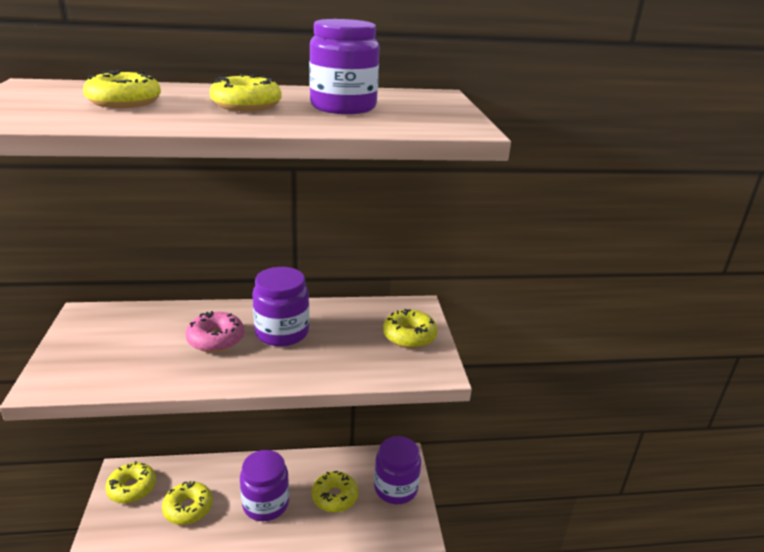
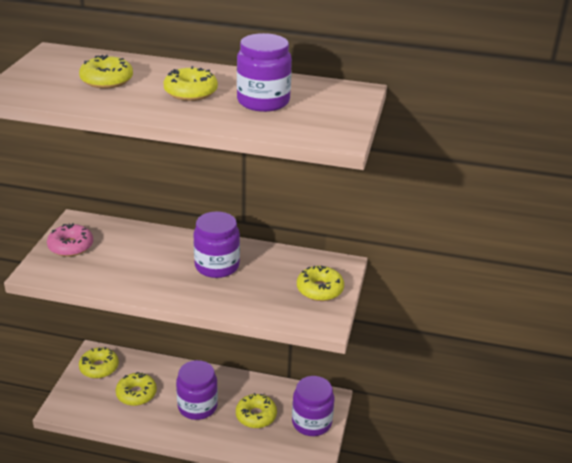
camera: 20 degrees right, 5 degrees up
pink donut [185,311,244,352] -> pink donut moved to [47,223,93,257]

